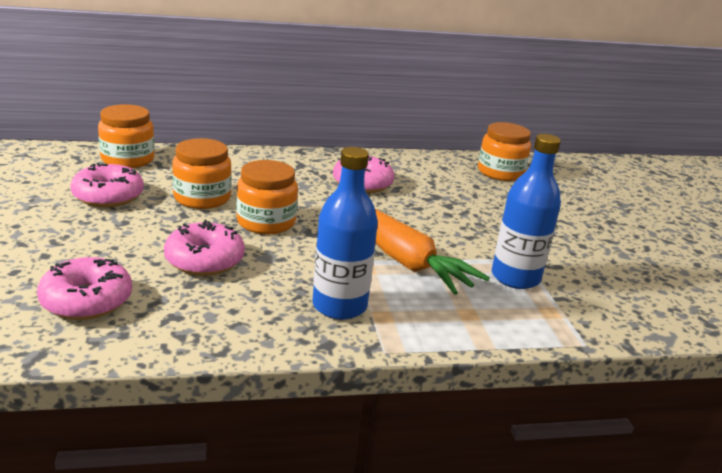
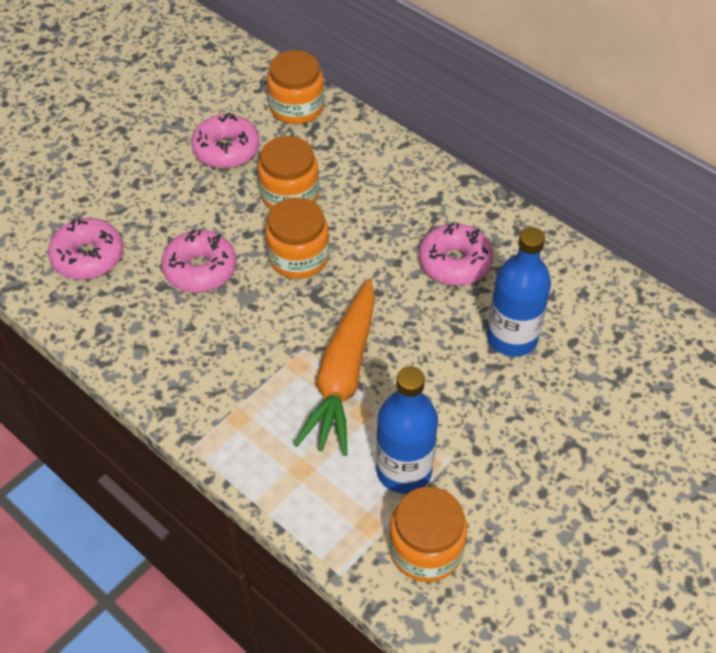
camera: 55 degrees right, 25 degrees up
blue bottle [312,147,378,320] -> blue bottle moved to [487,227,551,357]
orange jar [478,122,531,181] -> orange jar moved to [389,487,467,582]

